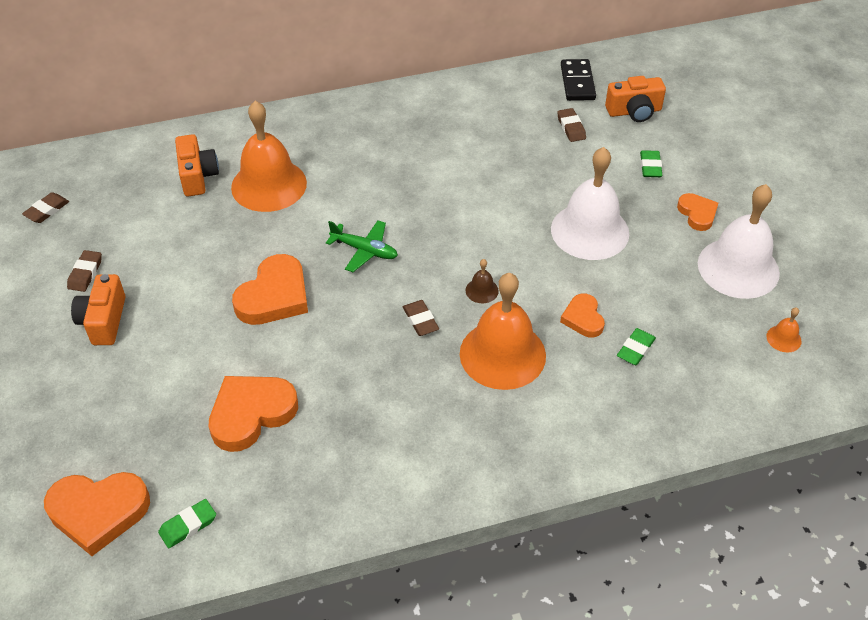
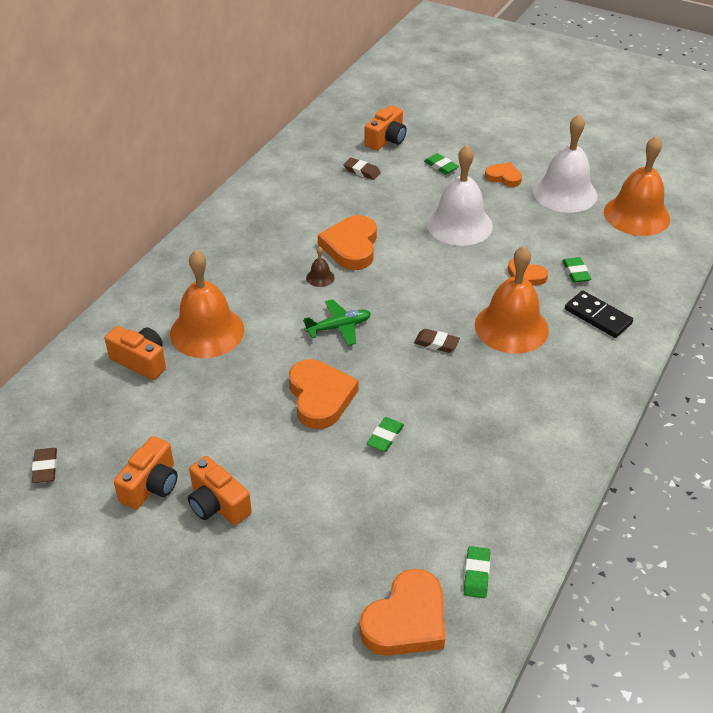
camera: 45 degrees left, 5 degrees down
brown eraser [67,250,102,292] -> orange camera [114,436,178,509]
orange heart [208,376,298,452] -> orange heart moved to [318,215,377,270]
brown bell [466,259,499,303] -> brown bell moved to [306,246,335,287]
black domino [561,59,596,101] -> black domino moved to [565,291,633,338]
orange bell [766,307,802,352] -> orange bell [604,136,670,236], size x2.48
none -> green eraser [367,417,404,452]

